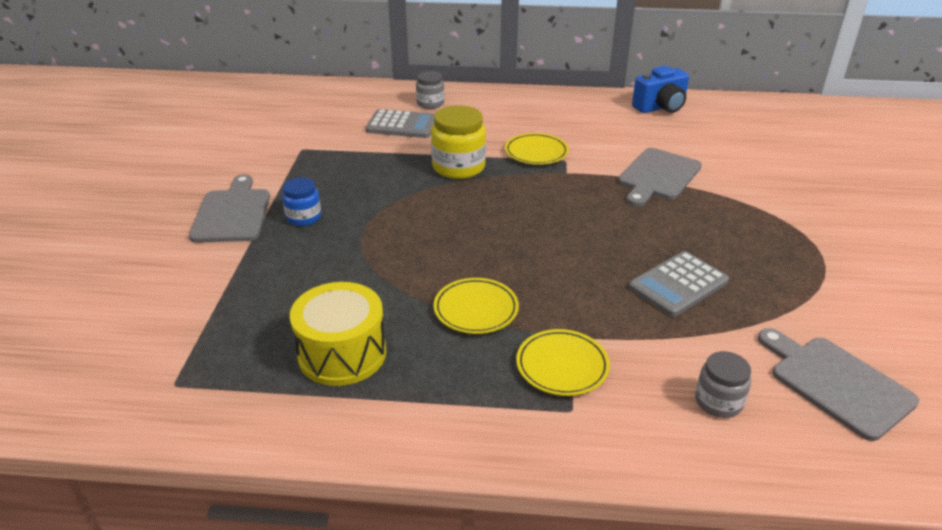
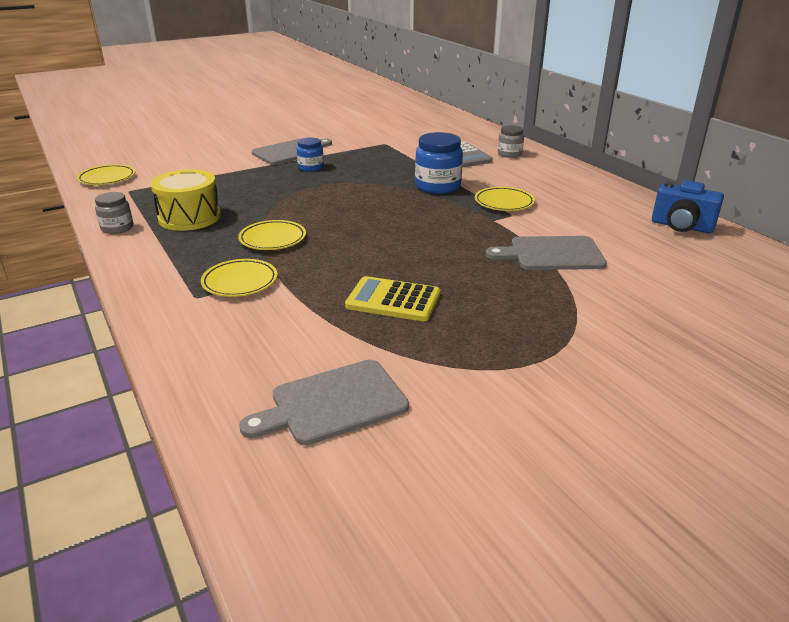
camera: 55 degrees right, 5 degrees down
yellow jar [431,105,486,179] -> blue jar [415,132,463,194]
grey calculator [628,251,729,317] -> yellow calculator [345,276,440,322]
grey jar [695,351,751,418] -> grey jar moved to [95,192,133,234]
grey cutting board [758,328,919,441] -> grey cutting board turned 135 degrees counterclockwise [239,360,409,445]
none -> yellow plate [77,164,135,185]

